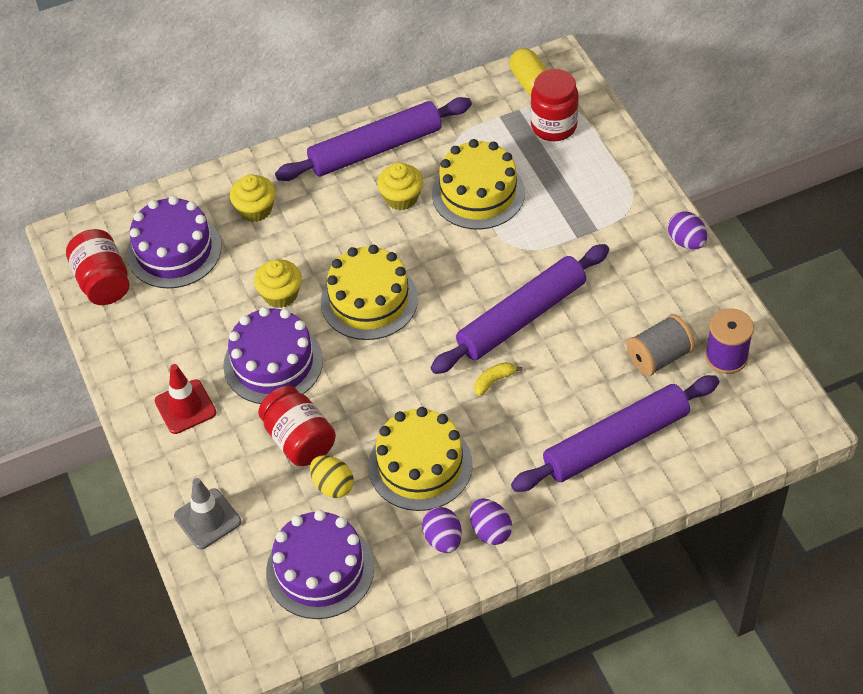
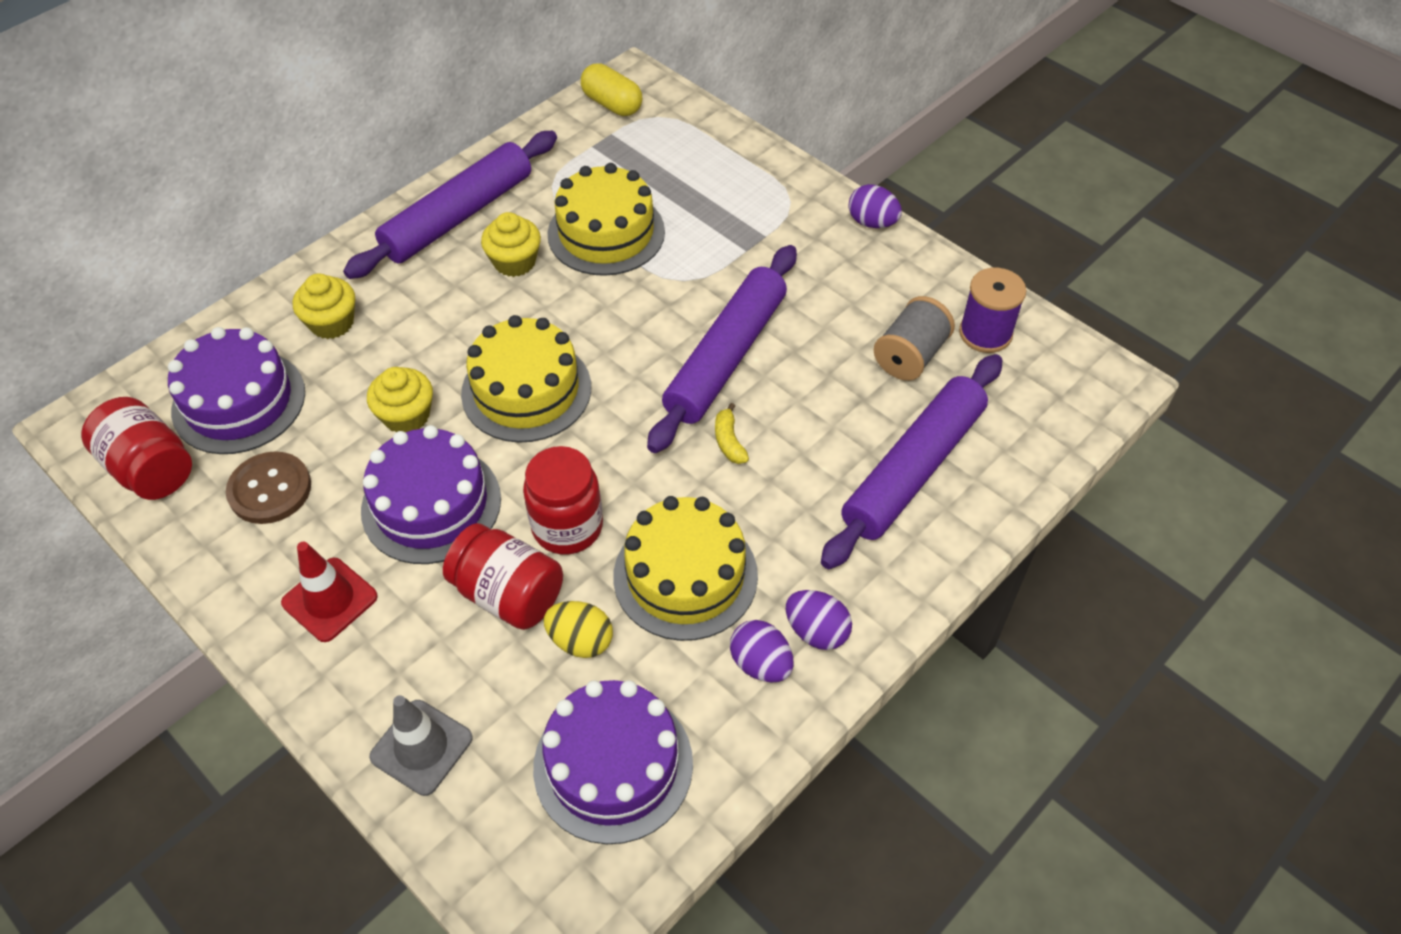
camera: 25 degrees left, 0 degrees up
yellow banana [474,362,522,396] -> yellow banana turned 45 degrees counterclockwise [715,403,749,464]
red jar [530,69,579,141] -> red jar moved to [523,446,603,555]
none -> brown button [226,451,311,524]

